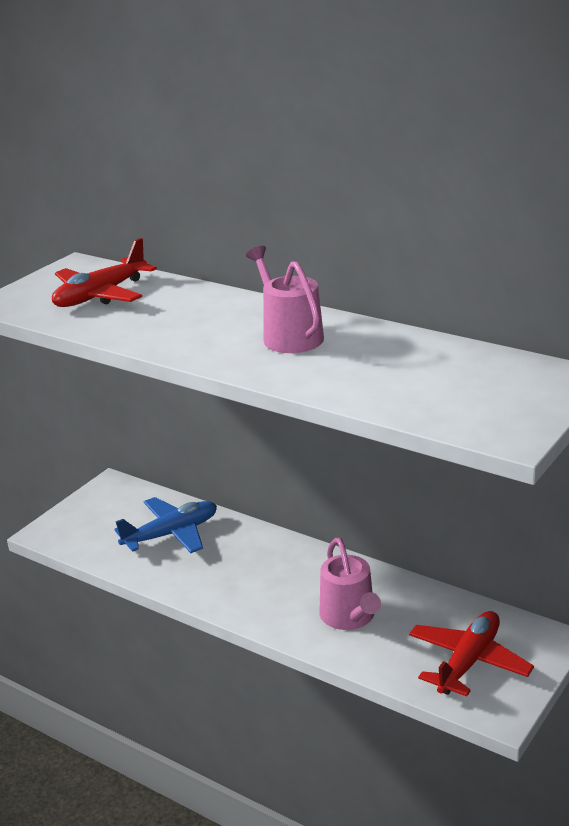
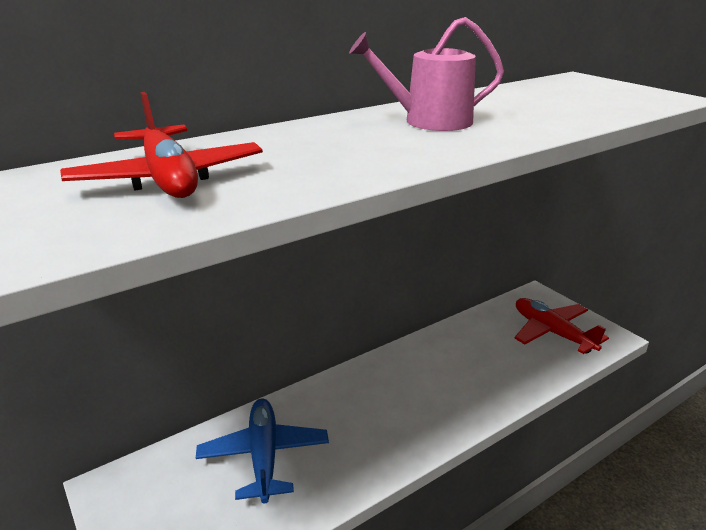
camera: 70 degrees left, 0 degrees up
pink watering can [319,538,381,630] -> none

